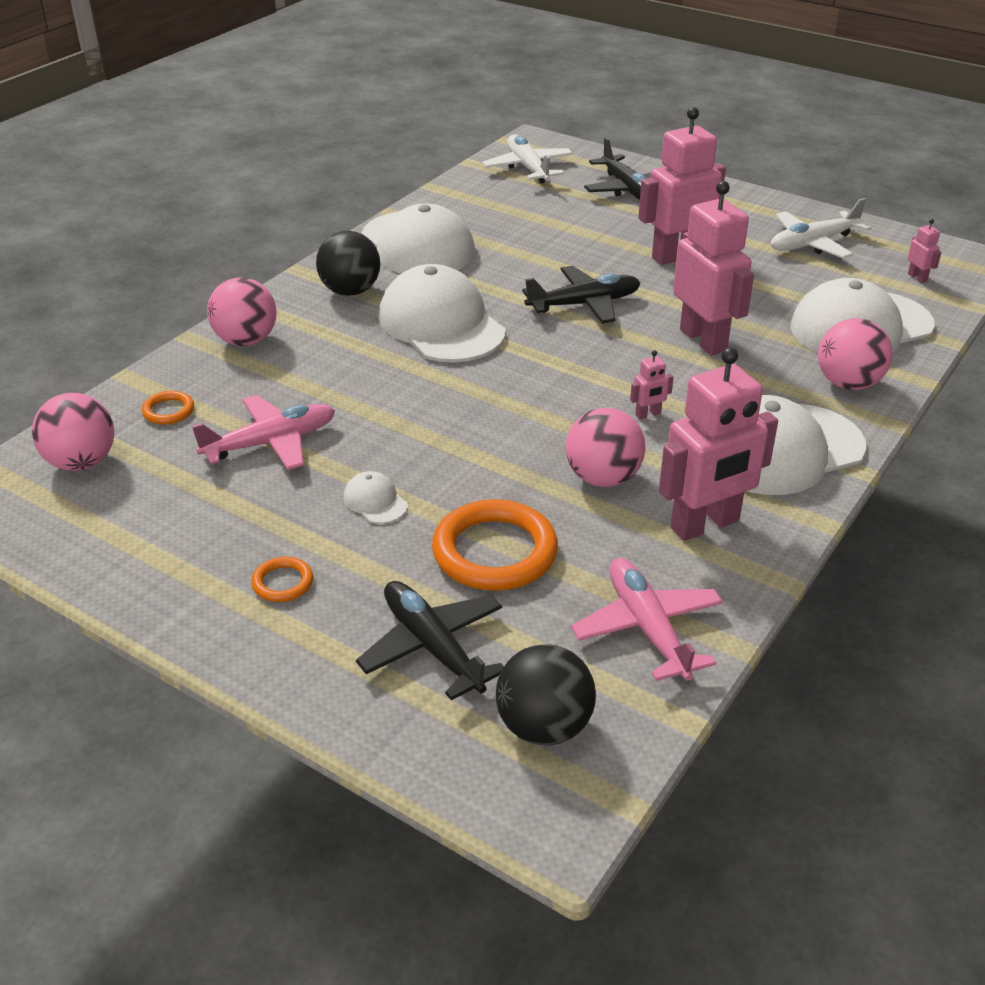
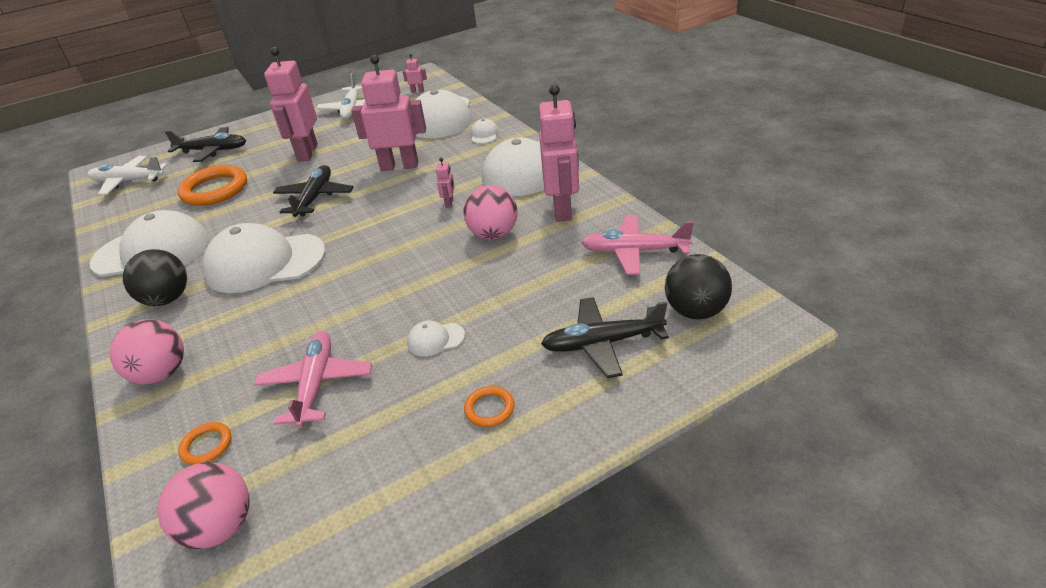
camera: 60 degrees left, 0 degrees up
orange ring [432,499,558,591] -> orange ring moved to [177,165,247,206]
pink ball [818,318,892,390] -> white cap [471,119,499,144]

